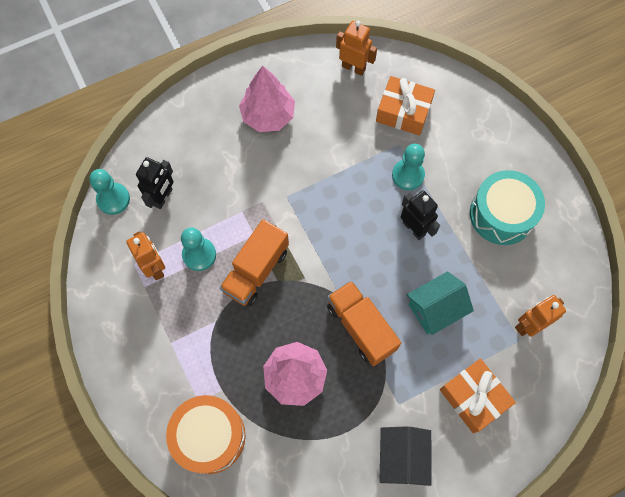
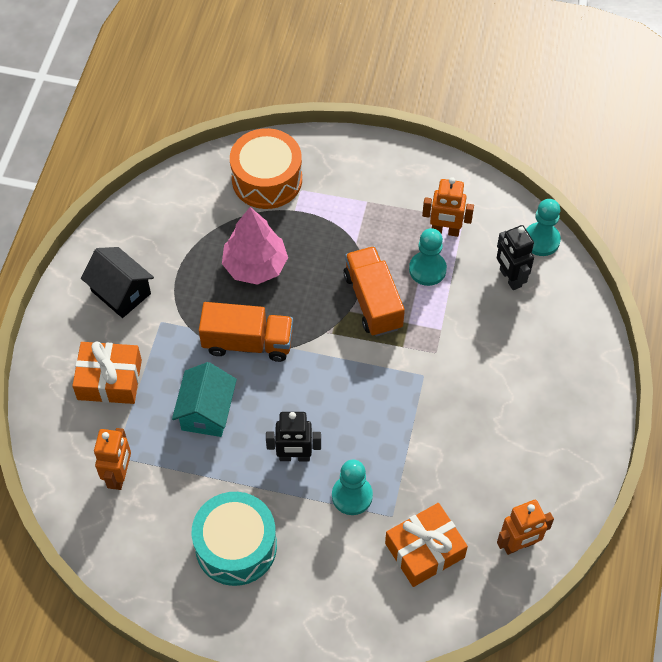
camera: 130 degrees right, 10 degrees down
pink tree [239,66,295,132] -> none

